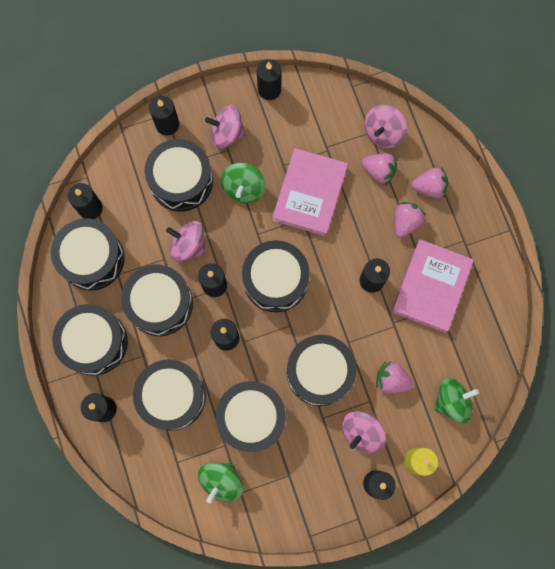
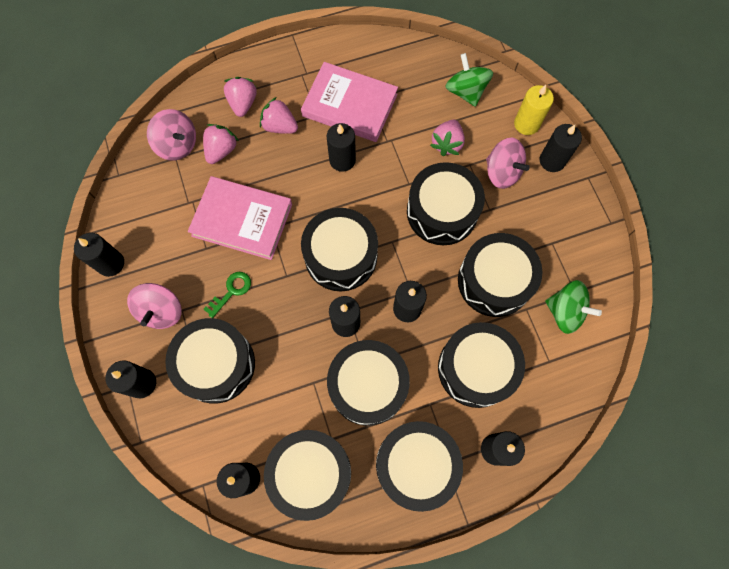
camera: 90 degrees left, 5 degrees down
pink spinning top [166,221,206,262] -> none
green spinning top [221,163,266,203] -> green key [203,272,251,318]

